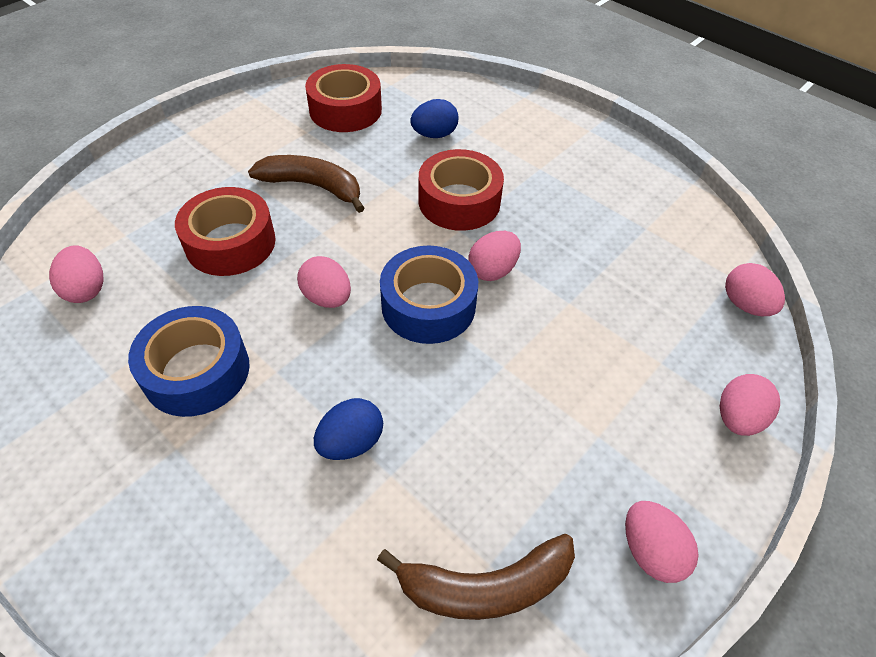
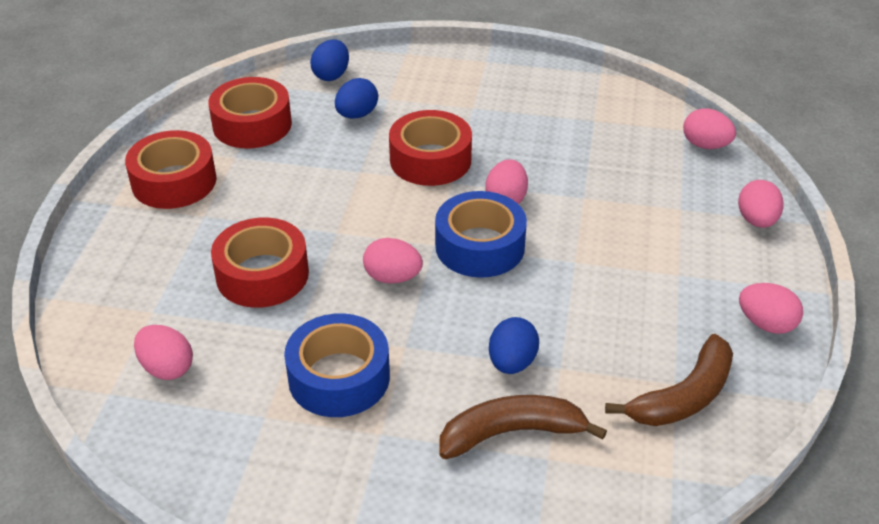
camera: 30 degrees left, 10 degrees down
brown banana [248,155,364,213] -> brown banana moved to [439,395,607,459]
none -> red tape [125,130,217,209]
none -> blue egg [310,39,349,81]

